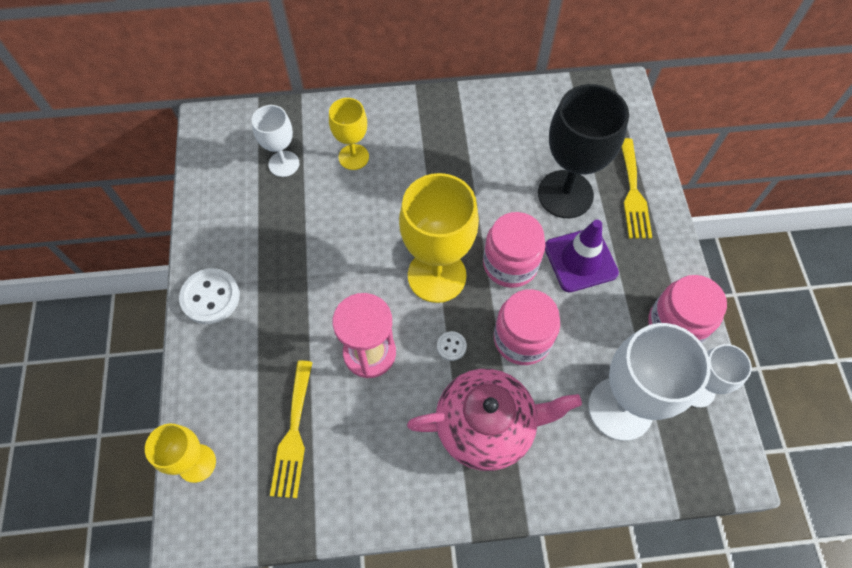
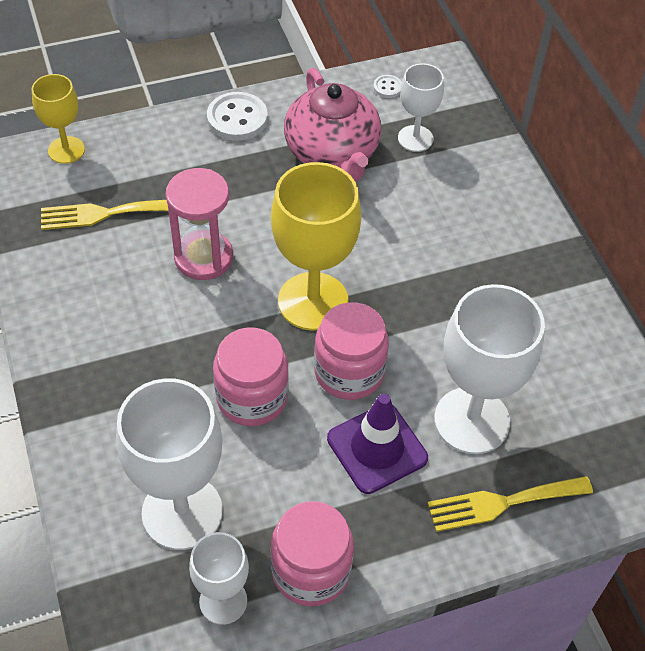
camera: 75 degrees right, 10 degrees down
yellow goblet [329,98,369,170] -> none
pink teapot [407,369,582,471] -> pink teapot moved to [284,68,381,181]
white button [437,331,467,361] -> white button moved to [373,75,402,98]
black goblet [538,84,629,218] -> white goblet [434,284,545,454]

